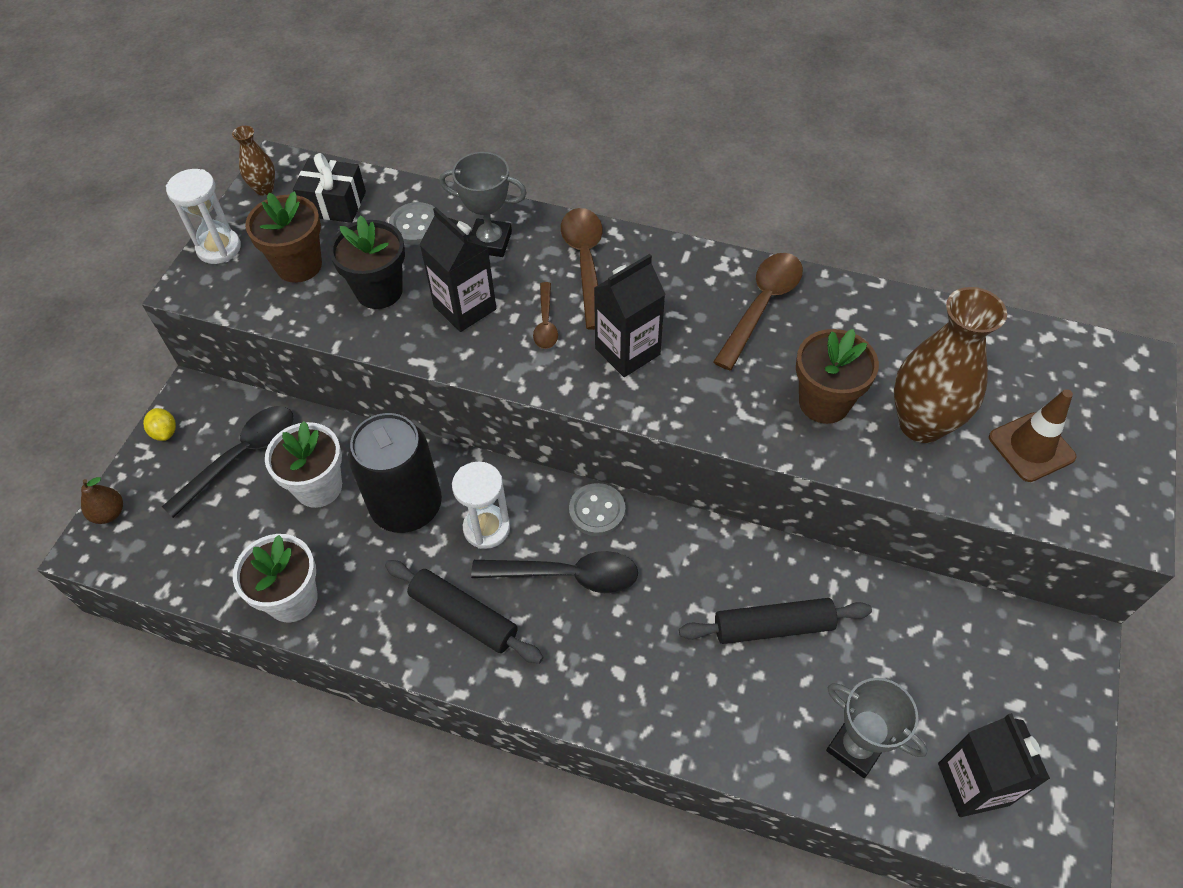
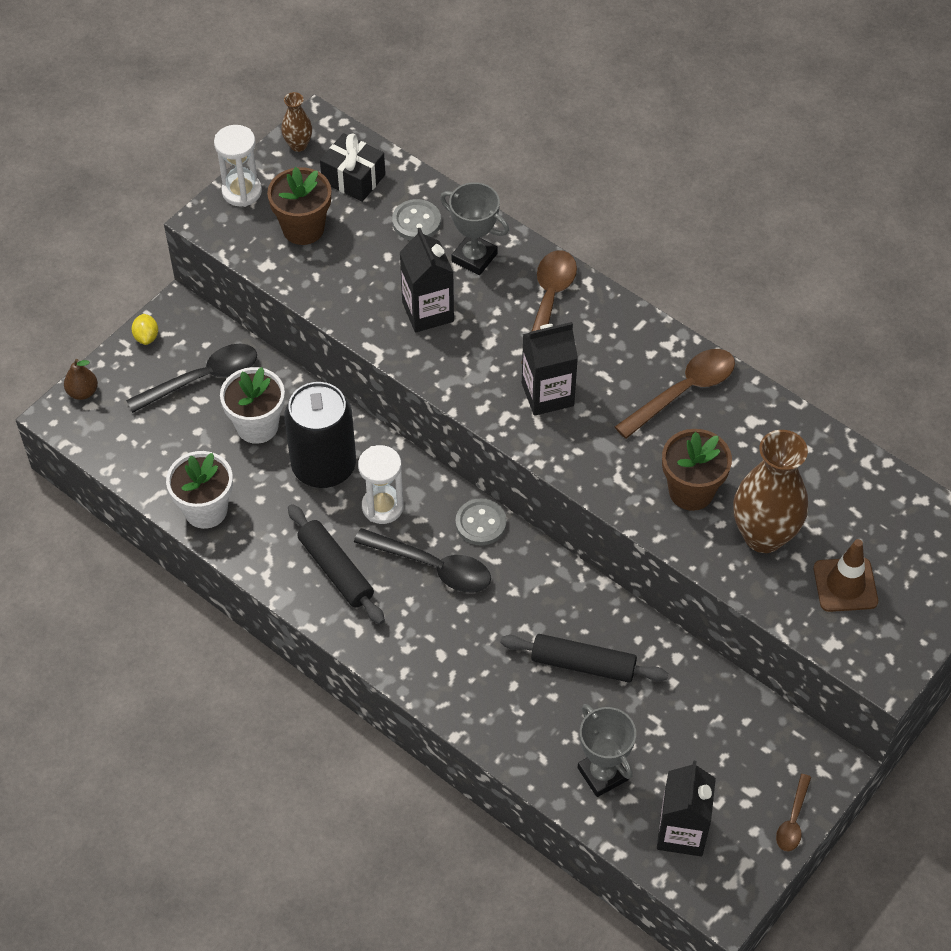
camera: 20 degrees right, 0 degrees up
black flower pot [329,215,405,309] -> none
brown spoon [533,282,558,349] -> brown spoon moved to [776,774,811,852]

